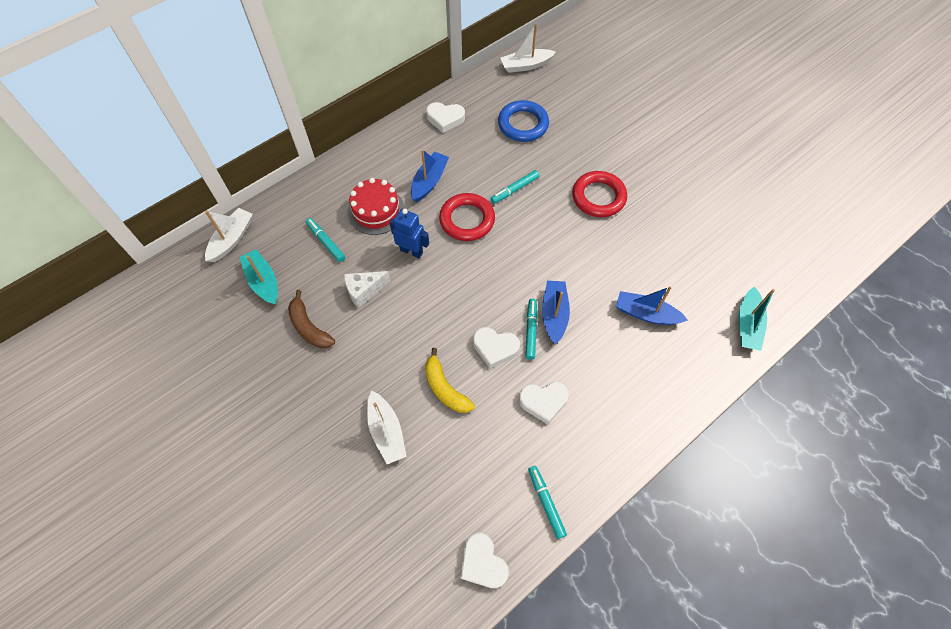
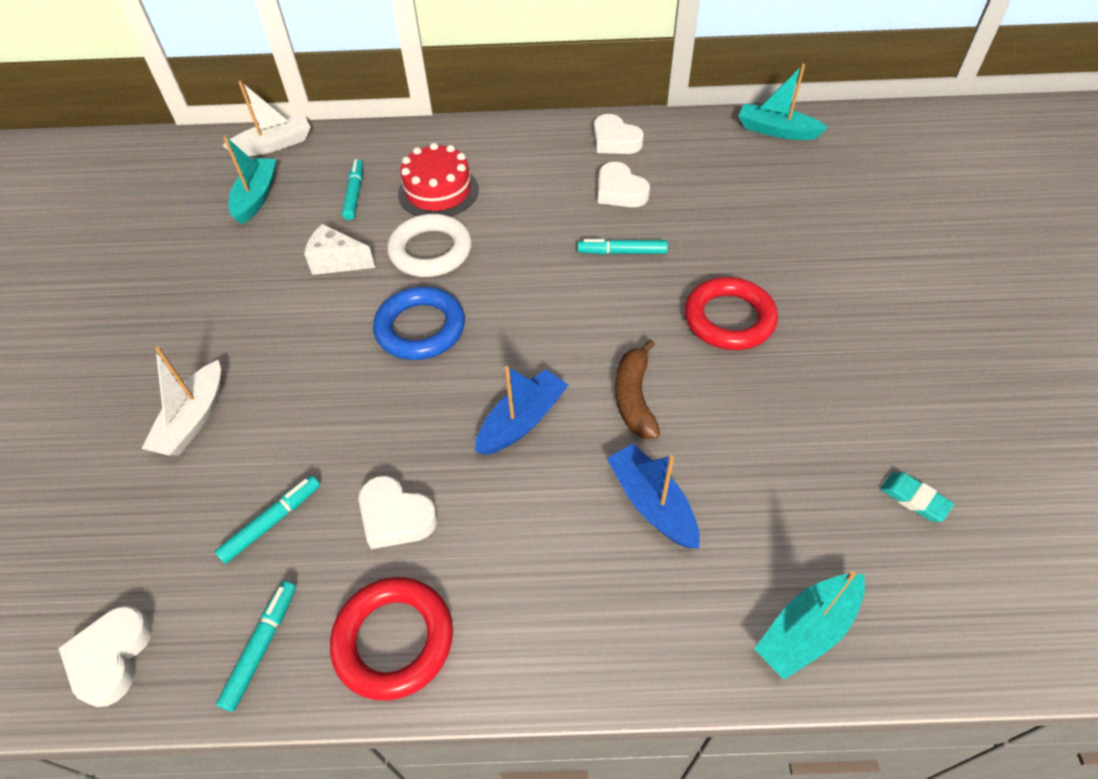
camera: 40 degrees right, 10 degrees down
brown banana [288,290,335,348] -> brown banana moved to [615,340,660,439]
blue robot [390,209,429,258] -> white ring [387,214,472,277]
blue boat [411,149,449,202] -> none
yellow banana [425,348,475,413] -> none
red ring [439,193,495,241] -> red ring moved to [330,577,453,700]
white heart [473,327,520,368] -> white heart moved to [598,162,650,207]
blue ring [498,100,549,142] -> blue ring moved to [373,287,465,360]
white boat [500,23,556,73] -> turquoise boat [739,64,828,140]
turquoise marker [525,299,537,360] -> turquoise marker moved to [215,476,320,564]
none -> turquoise eraser [880,472,954,522]

